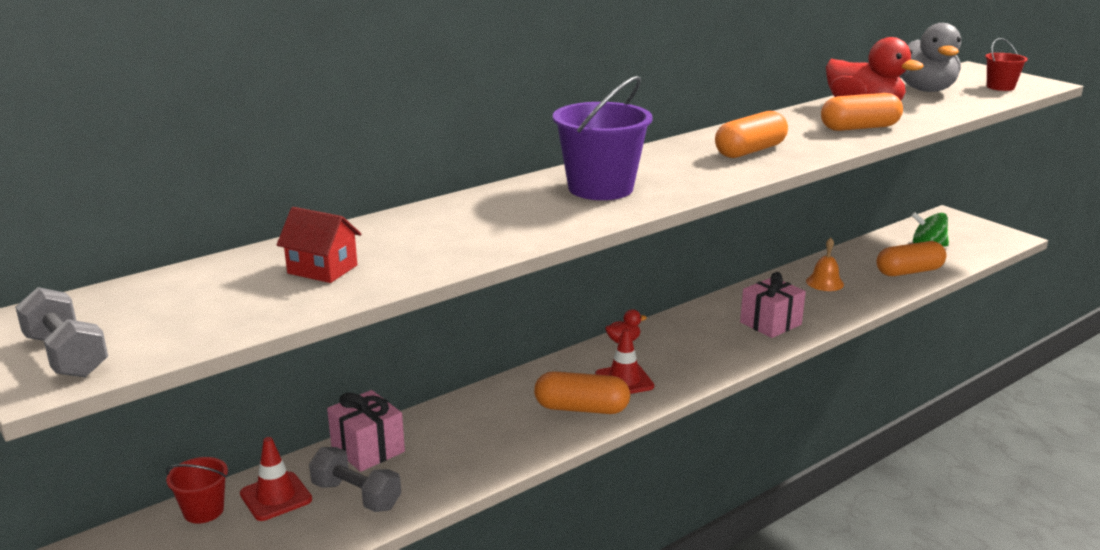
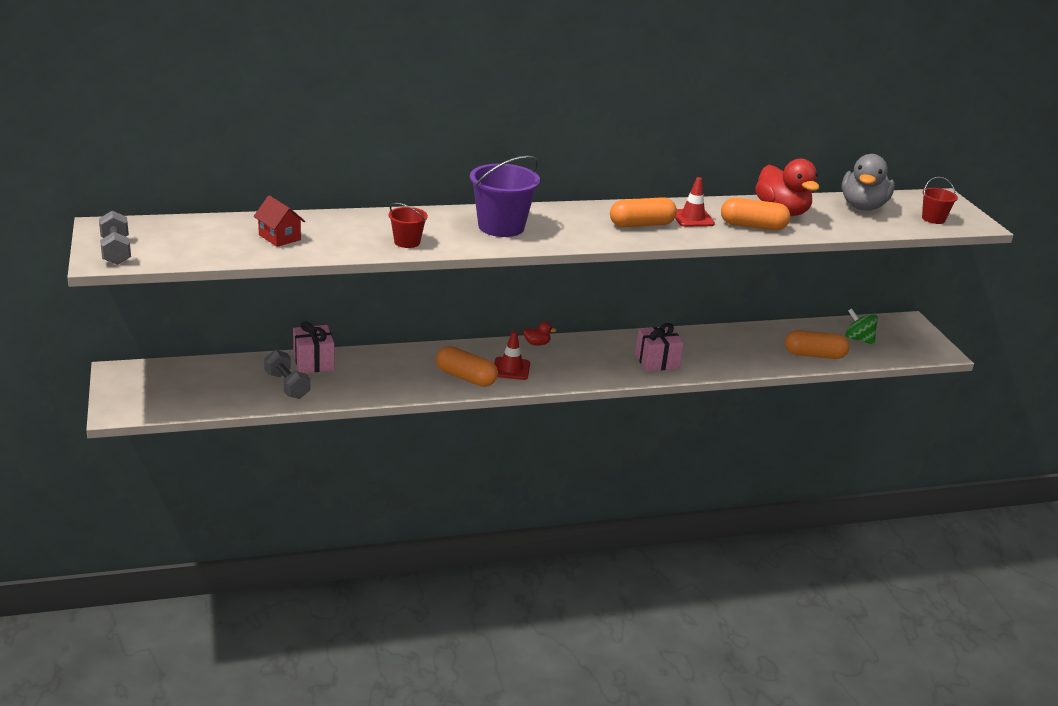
camera: 20 degrees right, 5 degrees up
red bucket [166,457,228,523] -> red bucket moved to [389,203,428,248]
red traffic cone [240,437,312,521] -> red traffic cone moved to [675,177,715,227]
orange bell [806,238,844,291] -> none

